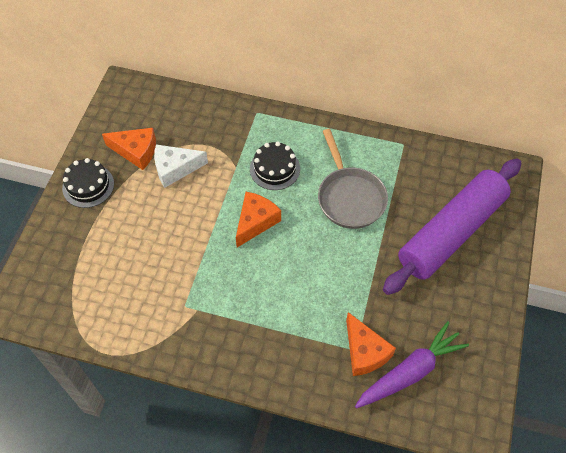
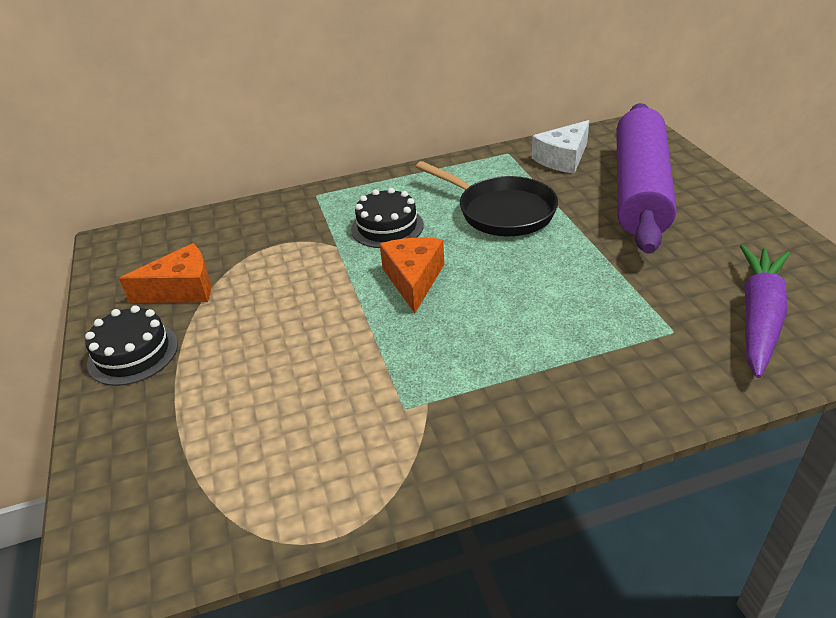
camera: 30 degrees left, 20 degrees down
white cheese [154,145,208,188] -> white cheese moved to [532,120,589,174]
grey pan [318,129,388,229] -> black pan [416,161,558,236]
orange cheese [346,312,396,376] -> none

